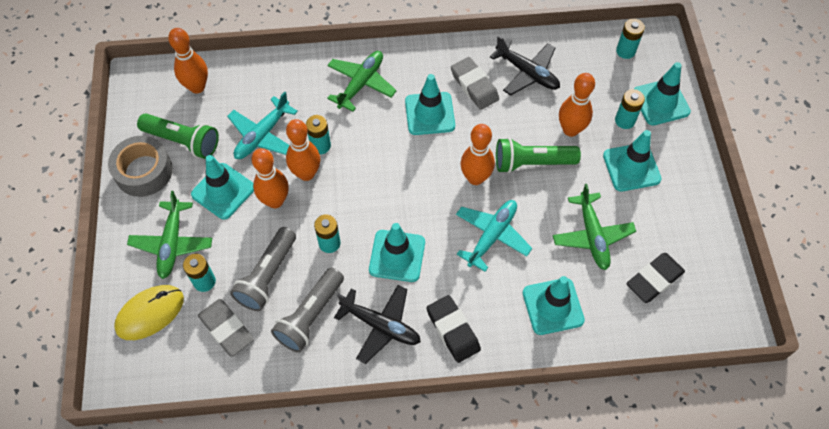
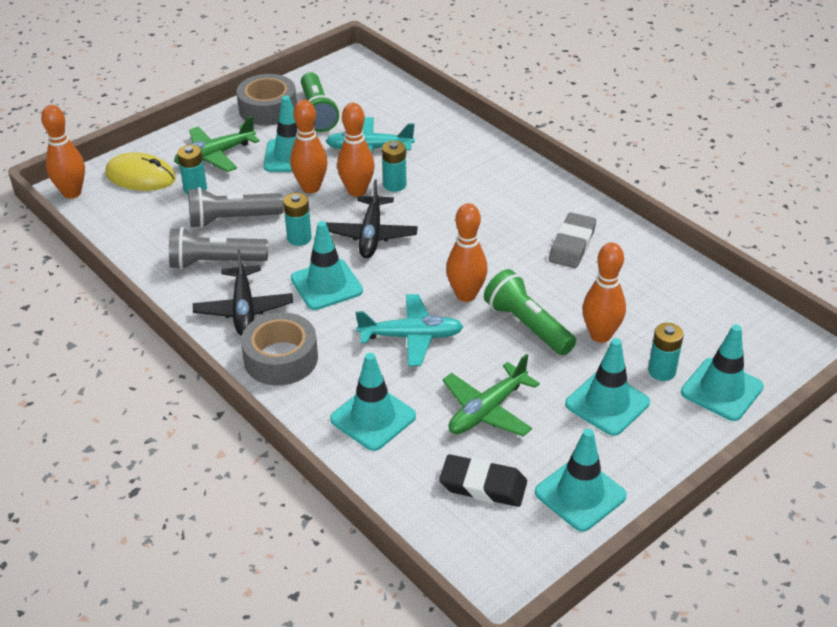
camera: 55 degrees right, 20 degrees down
orange bowling pin [168,28,208,93] -> orange bowling pin moved to [41,105,85,199]
grey eraser [198,299,254,357] -> none
green plane [327,51,397,112] -> none
turquoise traffic cone [405,74,455,135] -> turquoise traffic cone moved to [535,429,627,532]
black eraser [427,295,481,363] -> grey tape [241,312,318,386]
black plane [490,35,560,96] -> black plane moved to [326,179,418,258]
turquoise battery [616,19,645,59] -> none

